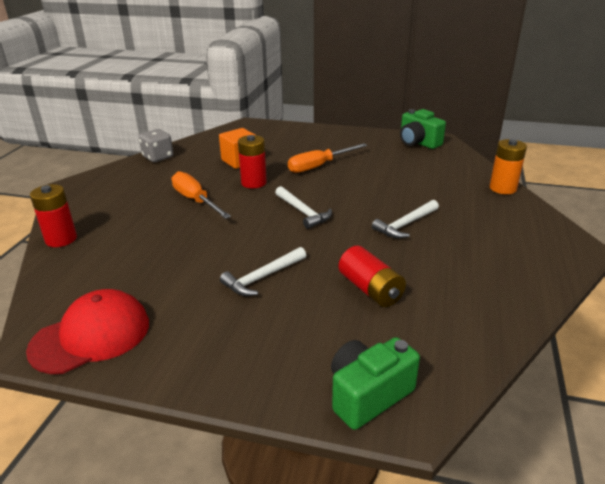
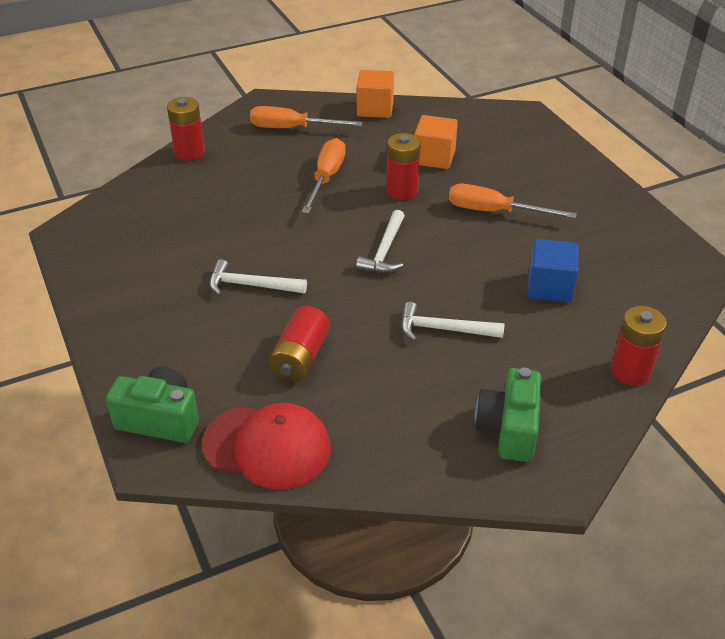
camera: 50 degrees right, 10 degrees up
red cap [26,289,149,374] -> red cap moved to [202,403,331,489]
grey dice [139,129,173,162] -> orange cube [357,70,394,118]
green camera [400,109,446,149] -> green camera moved to [475,368,541,462]
orange battery [490,139,527,194] -> red battery [611,306,667,386]
none -> orange screwdriver [250,106,363,128]
none -> blue cube [528,239,579,303]

